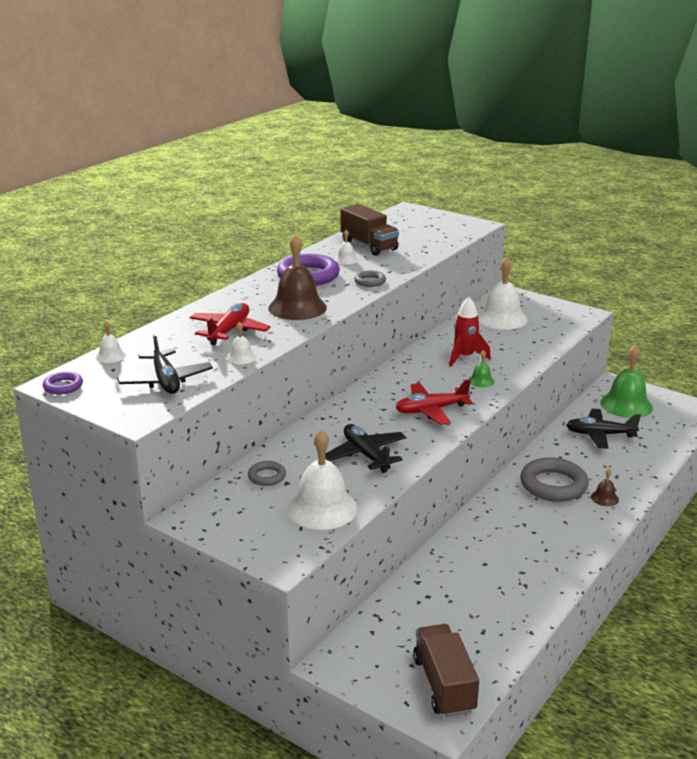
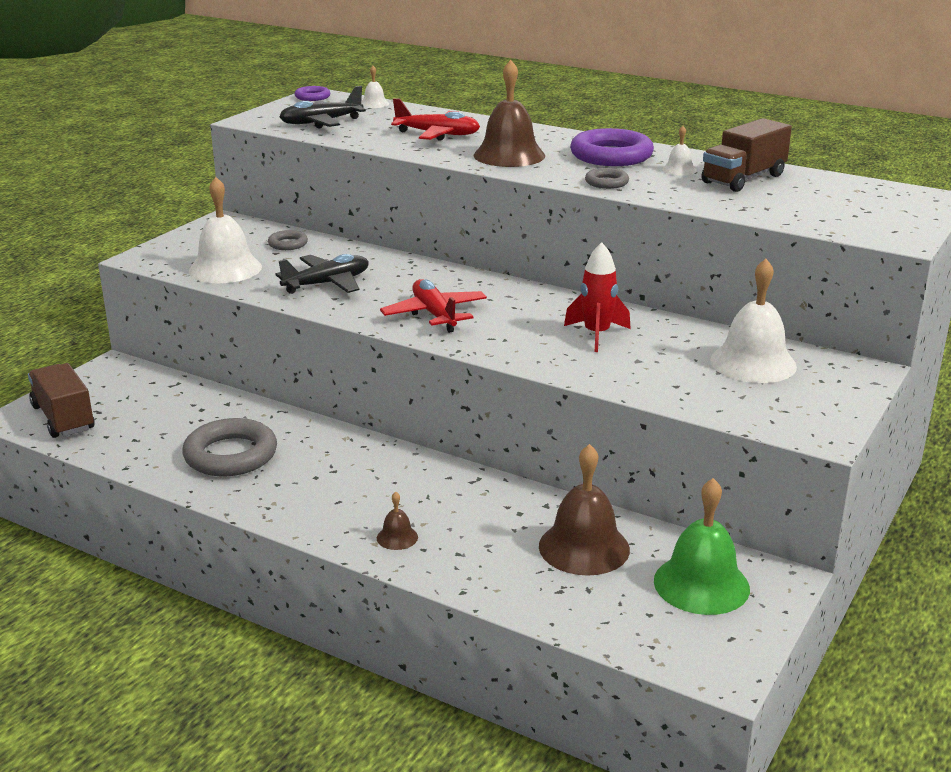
camera: 85 degrees right, 0 degrees up
white bell [227,322,256,365] -> none
brown truck [413,624,479,717] -> brown truck turned 105 degrees counterclockwise [28,363,95,438]
green bell [469,350,495,387] -> none
grey ring [520,457,589,502] -> grey ring moved to [182,418,277,476]
black plane [566,409,641,449] -> brown bell [539,444,630,576]

